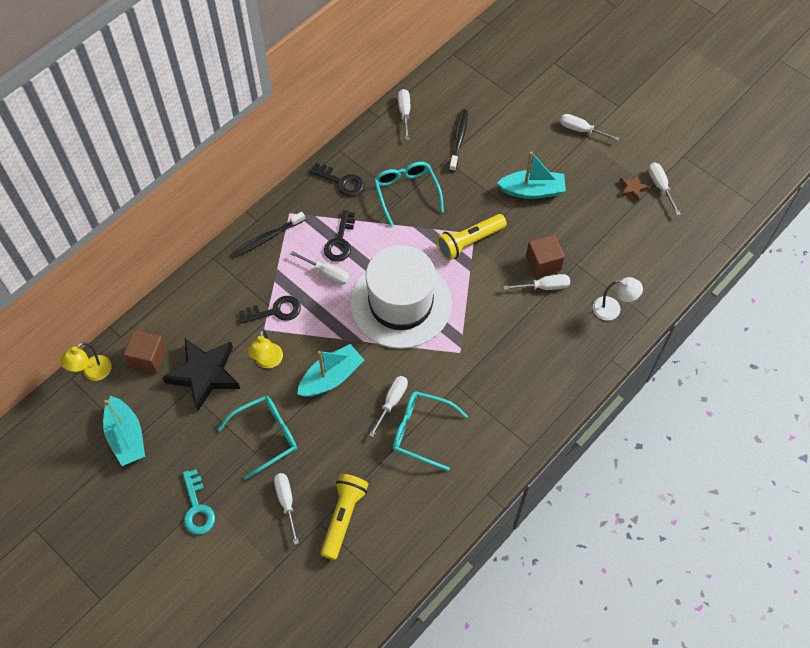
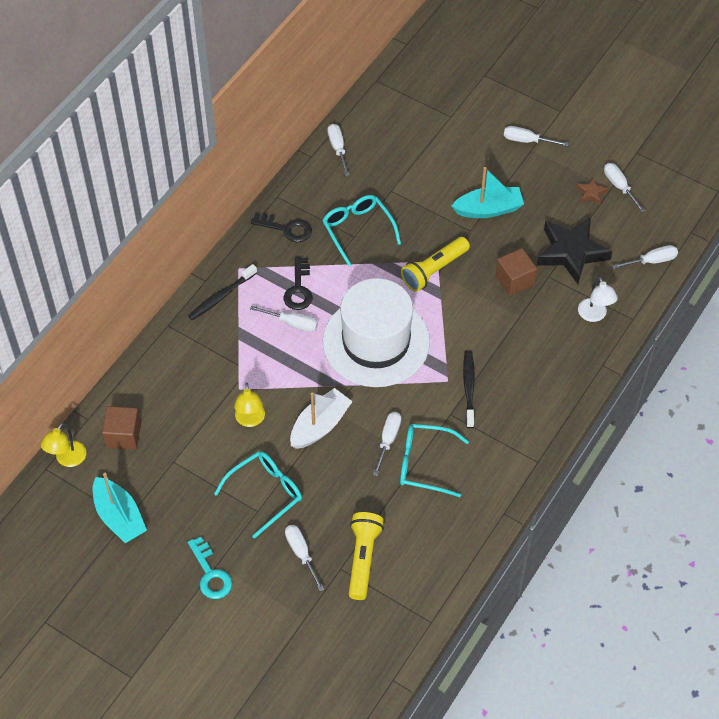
camera: 10 degrees left, 5 degrees down
black star [162,339,240,411] -> black star moved to [537,218,613,284]
black key [239,296,301,324] -> none
turquoise boat [297,344,364,397] -> white boat [290,388,353,449]
black toothbrush [449,109,468,172] -> black toothbrush moved to [463,350,475,428]
white screwdriver [503,274,570,290] -> white screwdriver moved to [612,245,678,269]
white lamp [593,277,643,320] -> white lamp turned 75 degrees clockwise [578,277,618,322]

